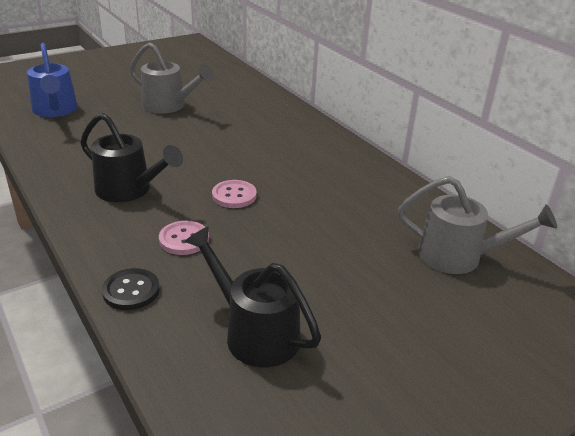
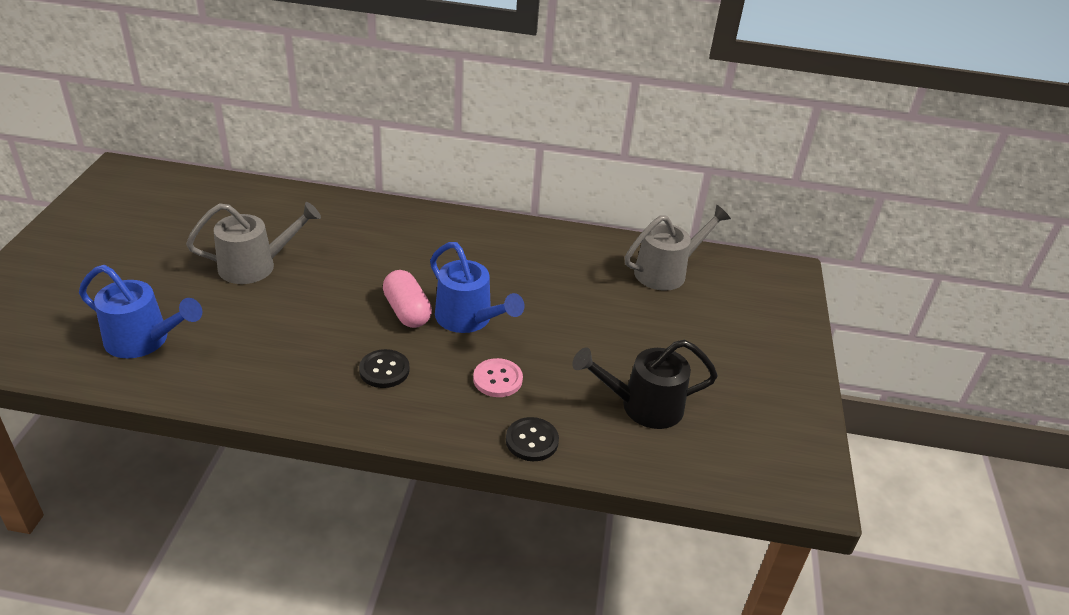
camera: 50 degrees left, 5 degrees up
black watering can [80,113,183,202] -> black button [359,349,409,388]
pink button [212,180,257,208] -> blue watering can [430,242,525,333]
none -> pink capsule [383,270,432,328]

